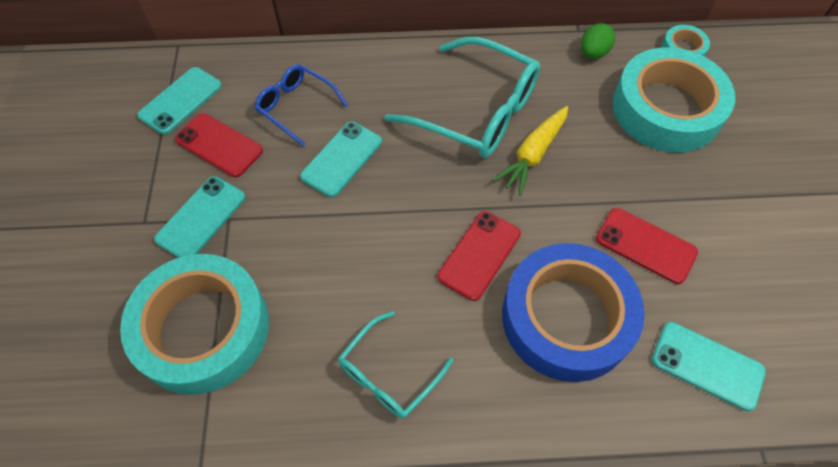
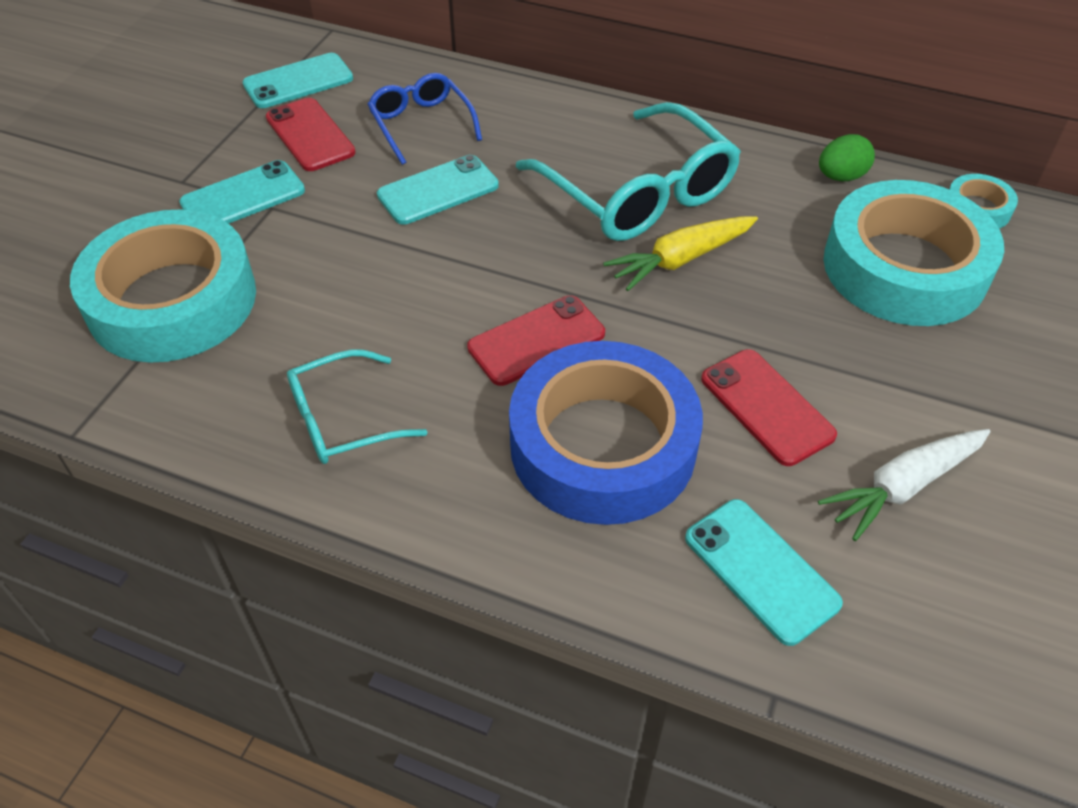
camera: 25 degrees right, 10 degrees down
none -> white carrot [818,429,990,541]

